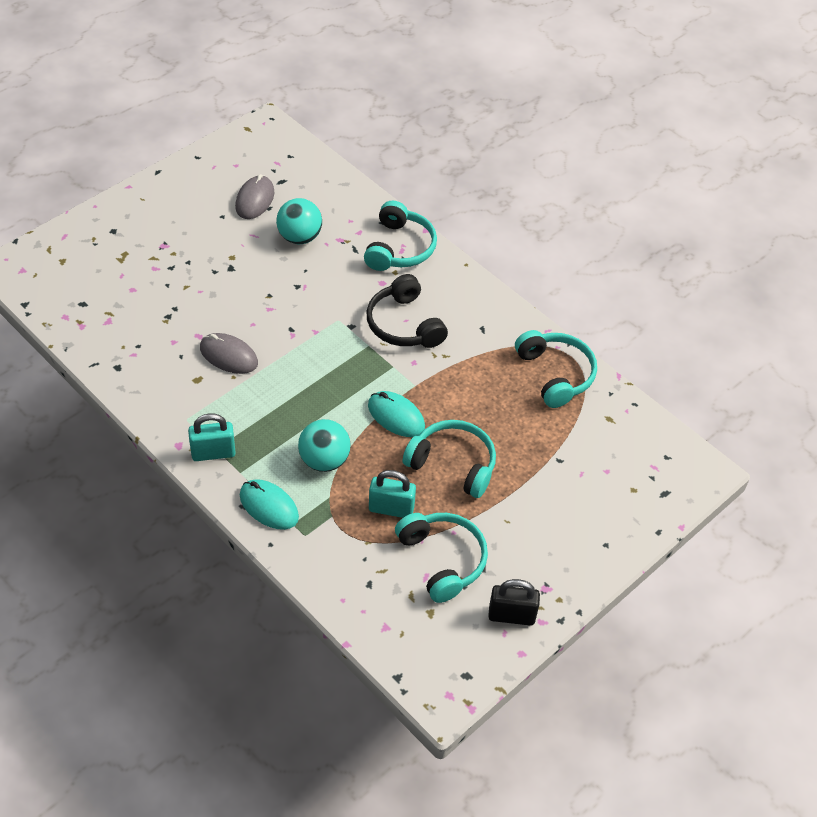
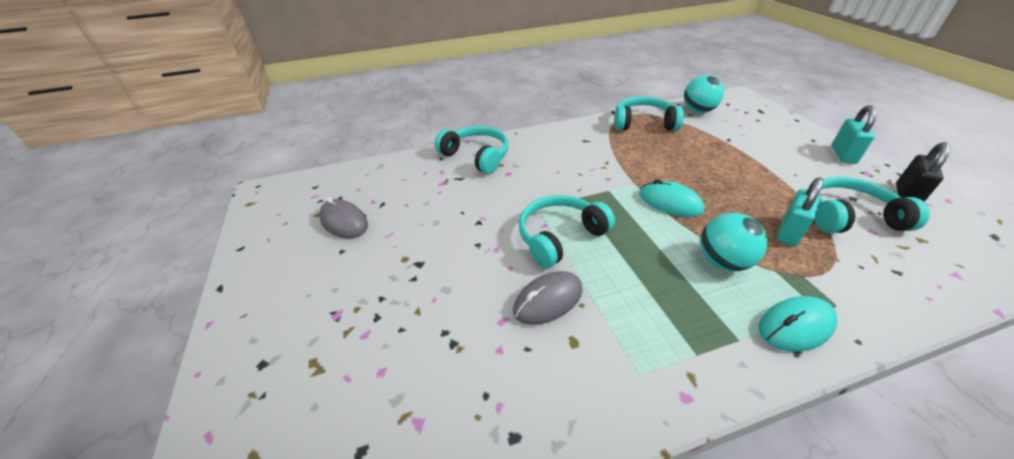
camera: 60 degrees left, 10 degrees down
turquoise padlock [188,413,236,461] -> turquoise padlock moved to [832,105,877,164]
turquoise ball [276,198,322,244] -> turquoise ball moved to [684,75,724,113]
black headphones [367,274,448,348] -> none
turquoise mouse [368,391,425,437] -> turquoise mouse turned 60 degrees clockwise [639,179,704,217]
turquoise headphones [402,420,496,498] -> turquoise headphones moved to [519,195,615,268]

